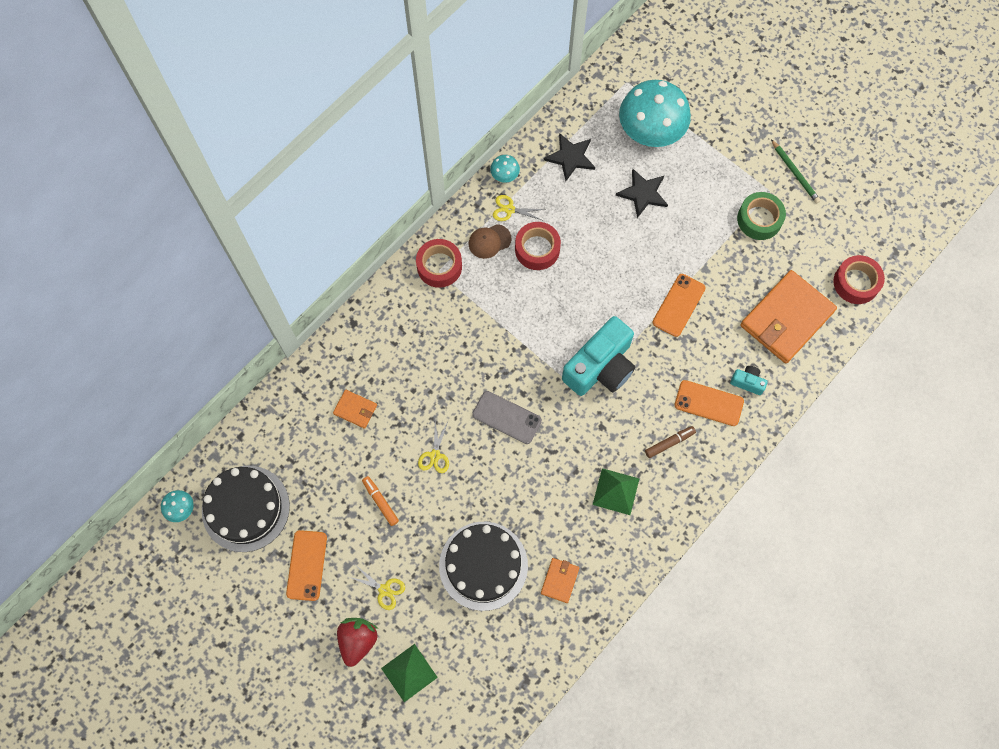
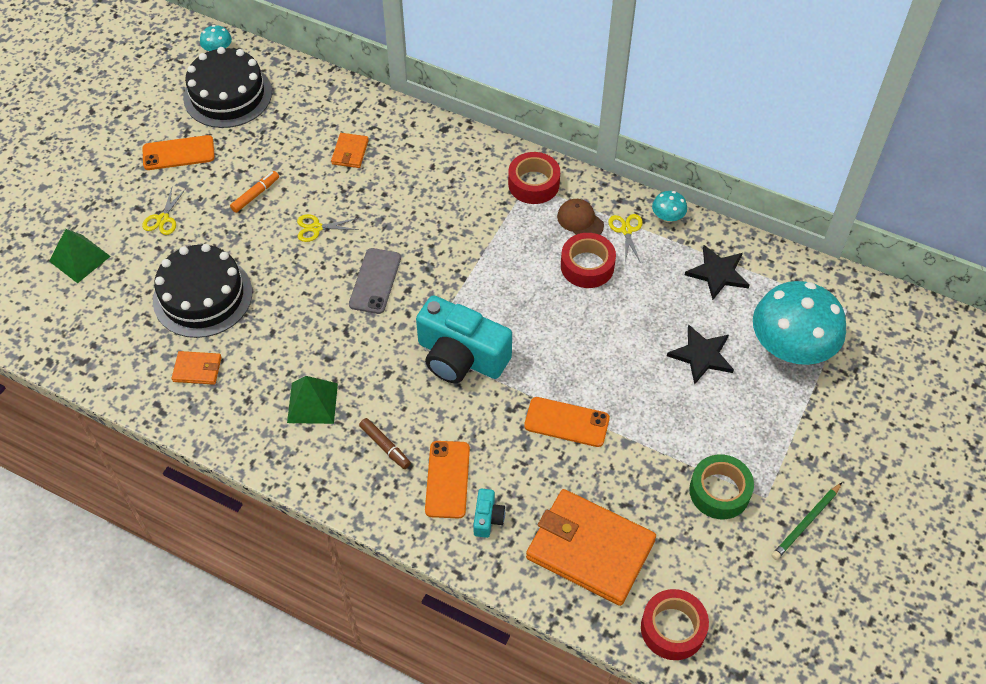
camera: 75 degrees right, 15 degrees down
red strawberry [337,618,378,667] -> none

